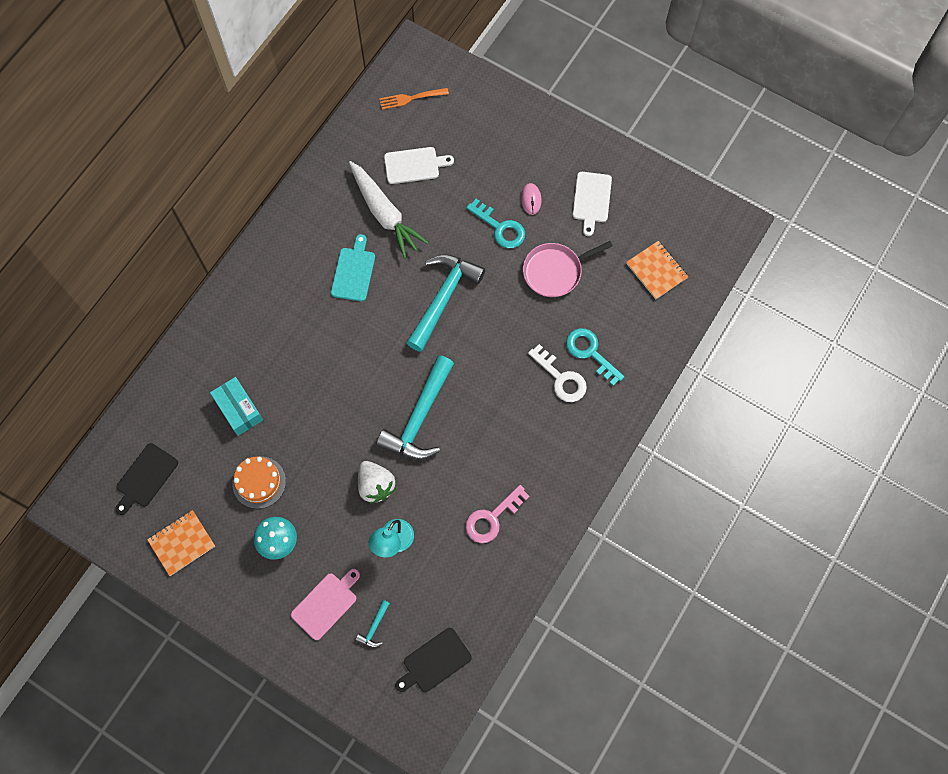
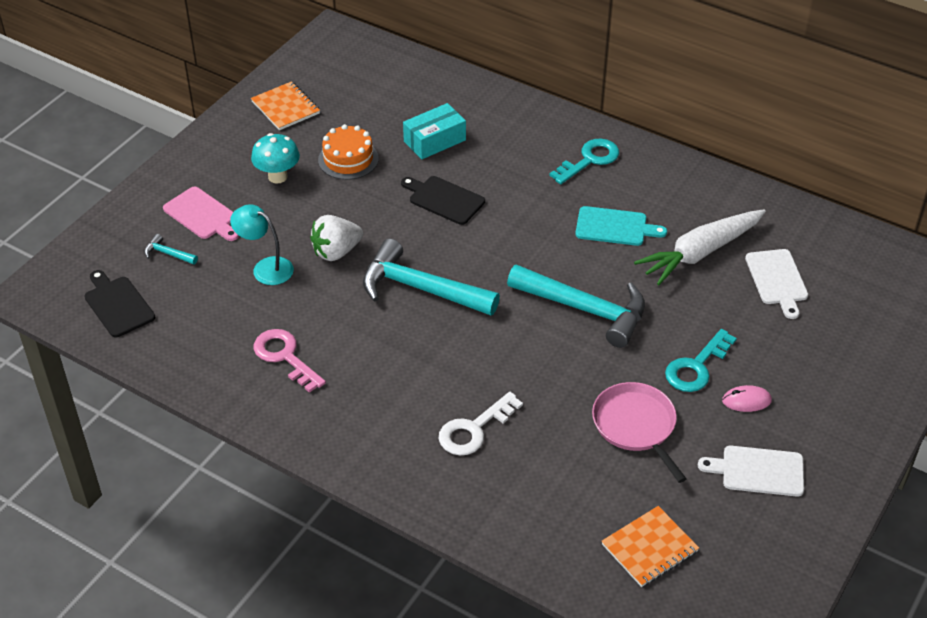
camera: 90 degrees right, 25 degrees down
black cutting board [115,443,178,515] -> black cutting board moved to [401,176,485,225]
orange fork [380,88,449,110] -> none
turquoise key [566,328,624,386] -> turquoise key moved to [549,139,619,184]

